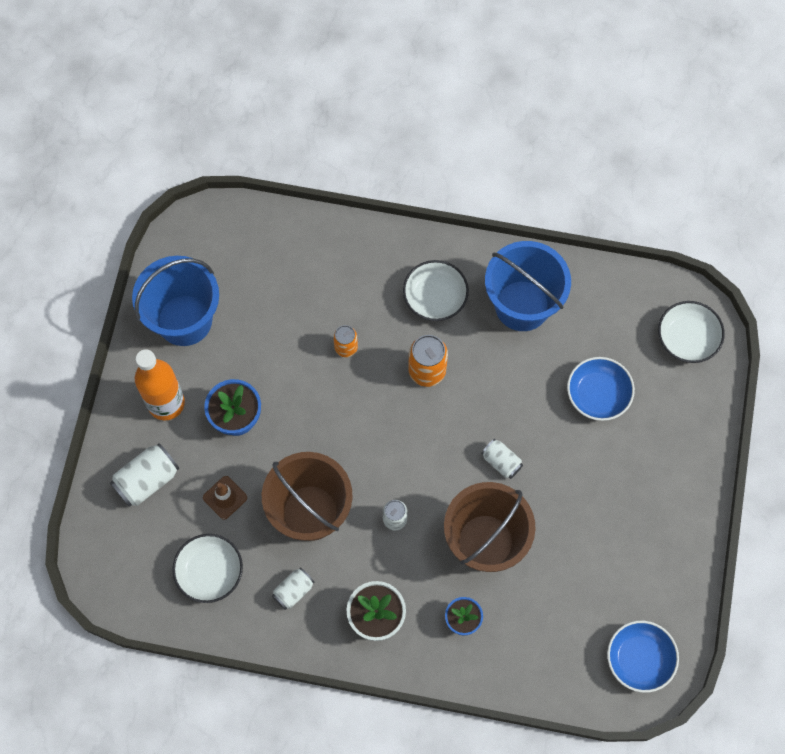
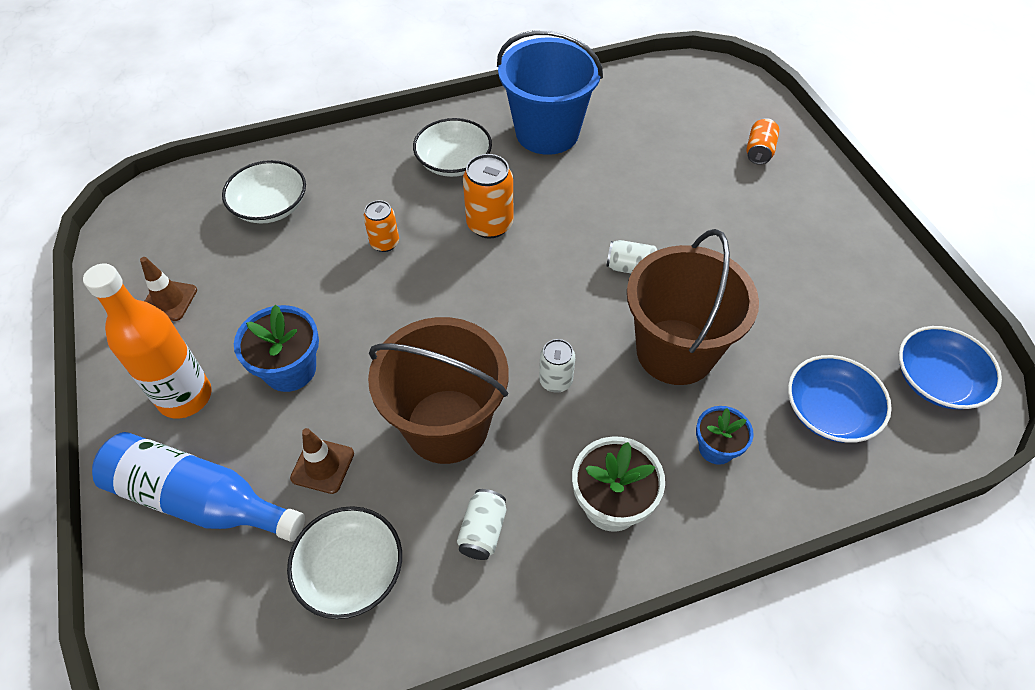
camera: 30 degrees left, 15 degrees down
white can [110,443,180,507] -> blue bottle [92,432,305,542]
blue bucket [132,256,219,346] -> brown traffic cone [140,257,197,321]
blue bowl [567,357,635,421] -> blue bowl moved to [788,355,892,443]
white bowl [658,301,725,363] -> white bowl moved to [222,160,306,223]
none -> orange can [746,118,780,165]

